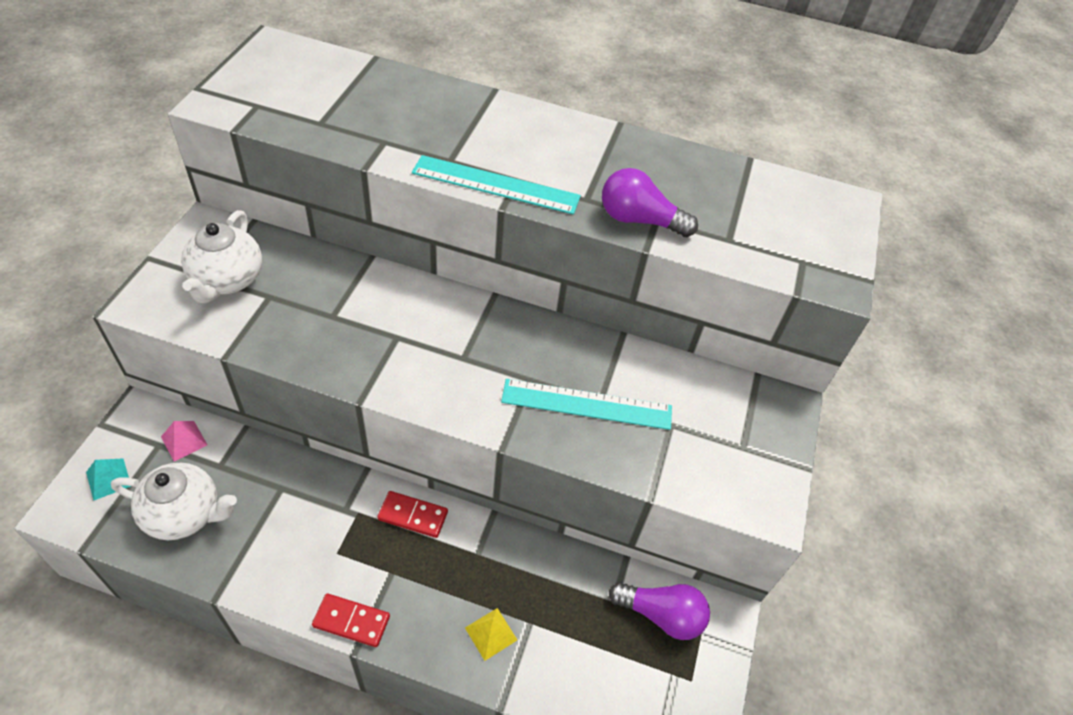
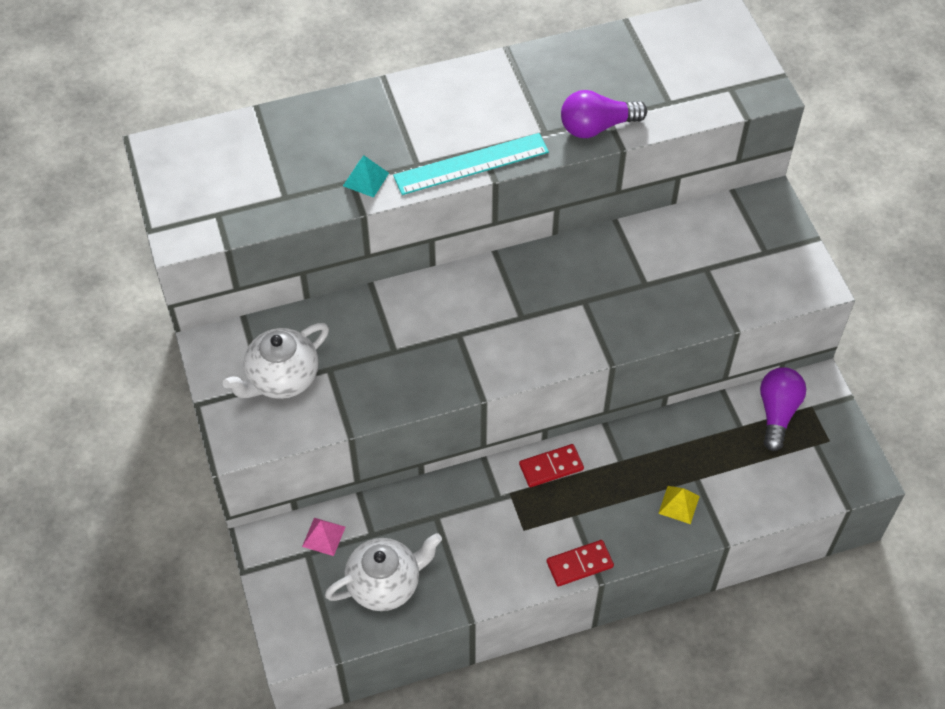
camera: 30 degrees left, 5 degrees up
turquoise pyramid [86,458,131,501] -> turquoise pyramid moved to [343,156,389,198]
white teapot [181,210,262,303] -> white teapot turned 75 degrees clockwise [223,323,329,399]
turquoise ruler [501,379,672,430] -> none
purple light bulb [609,582,710,640] -> purple light bulb turned 60 degrees counterclockwise [760,367,806,451]

